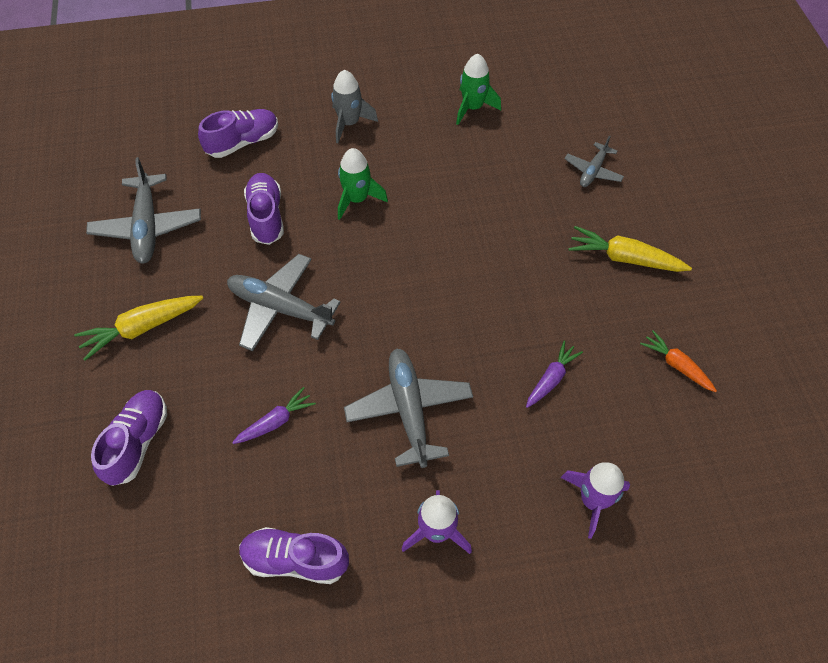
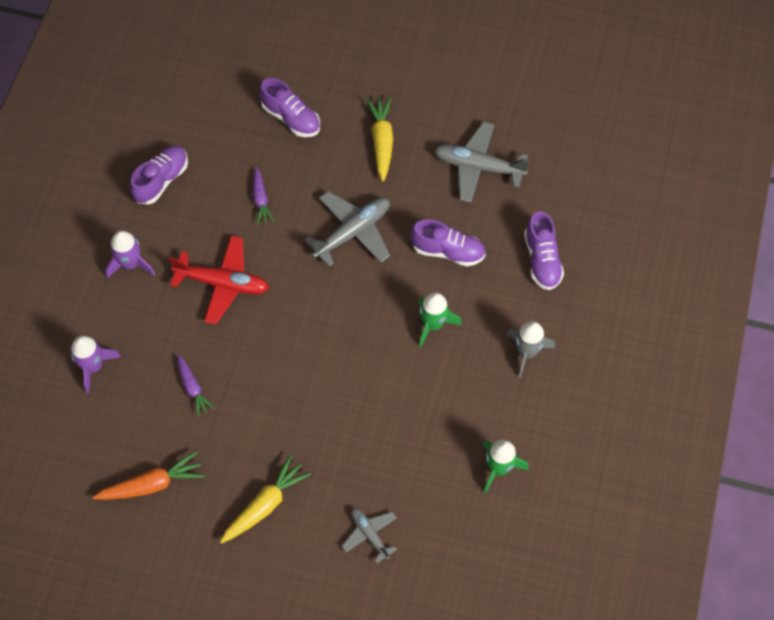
camera: 115 degrees right, 5 degrees up
grey plane [344,348,473,468] -> red plane [169,236,269,324]
orange carrot [640,330,717,392] -> orange carrot [93,451,205,500], size x1.53

